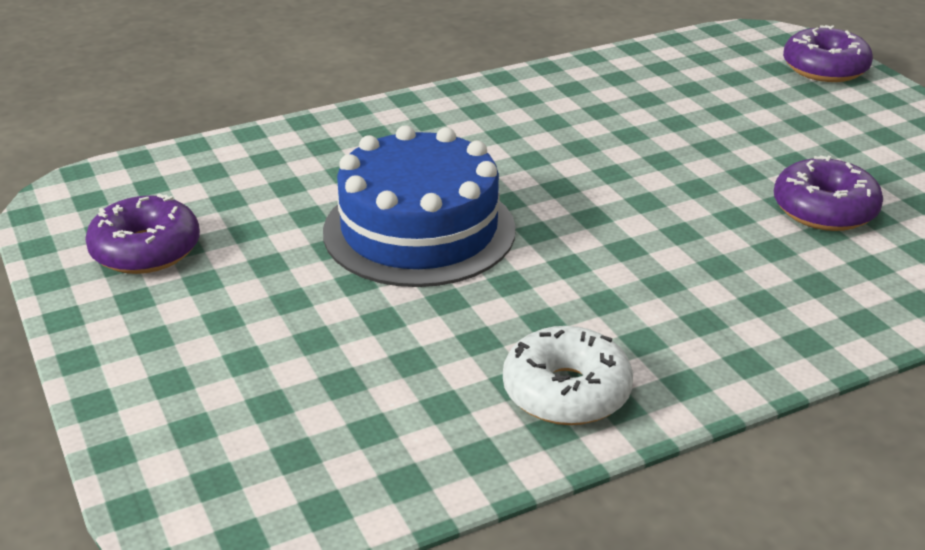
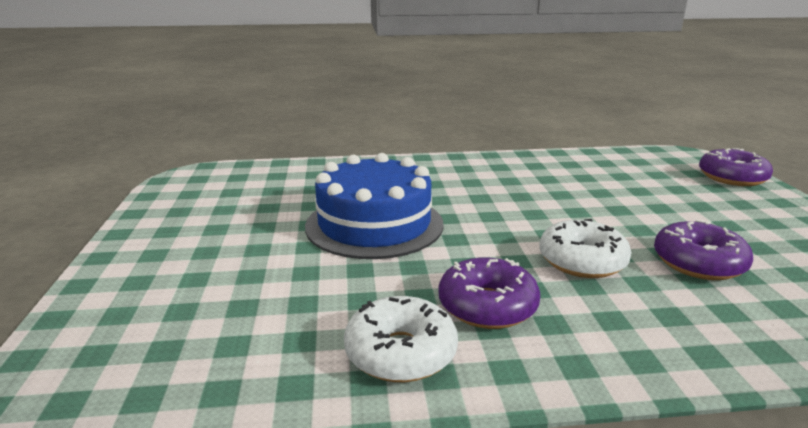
camera: 20 degrees right, 10 degrees down
purple donut [85,194,200,274] -> purple donut moved to [438,258,540,329]
none -> white donut [539,219,632,278]

